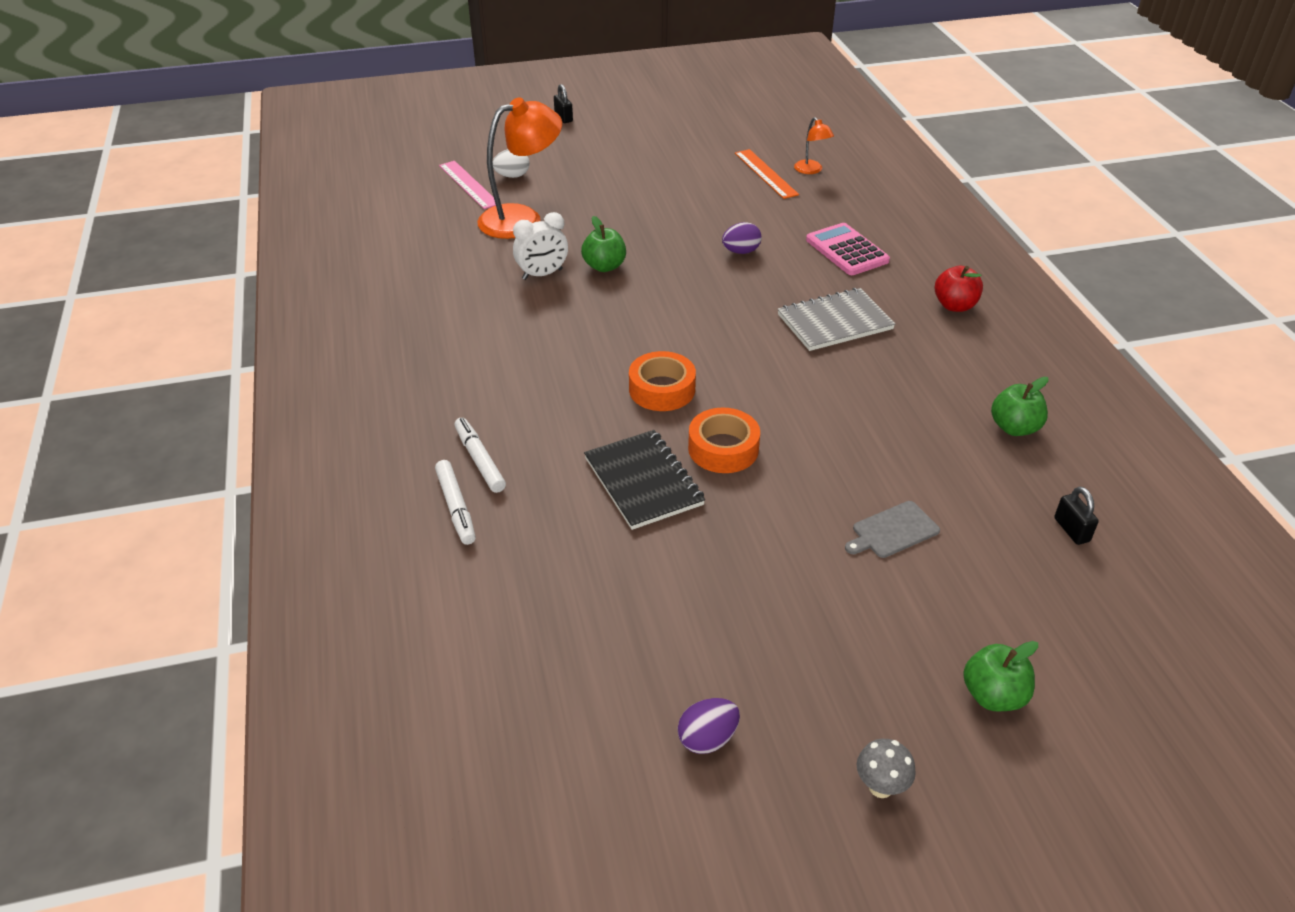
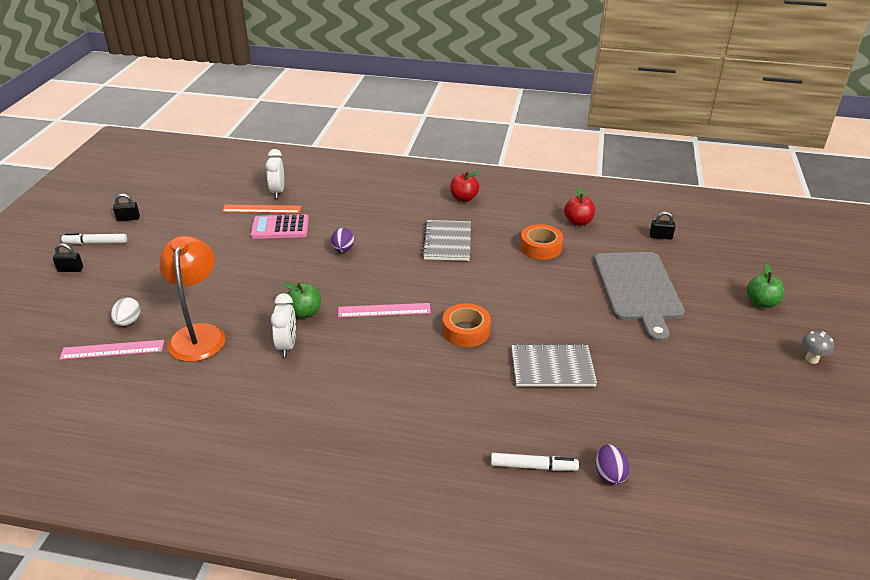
camera: 65 degrees left, 5 degrees down
white marker [455,418,506,493] -> white marker moved to [61,233,127,244]
black notebook [584,430,705,530] -> grey notebook [511,344,597,387]
purple egg [678,698,740,754] -> purple egg moved to [596,444,629,485]
orange tape [688,408,760,473] -> orange tape moved to [520,224,563,260]
orange lamp [794,117,834,174] -> white clock [266,149,284,198]
pink calculator [806,223,890,275] -> pink calculator moved to [251,214,309,239]
grey cutting board [845,501,940,558] -> grey cutting board [594,252,685,342], size x2.36
green apple [991,377,1049,436] -> red apple [564,187,595,226]
none -> black padlock [113,194,140,221]
none -> pink ruler [338,303,431,318]

